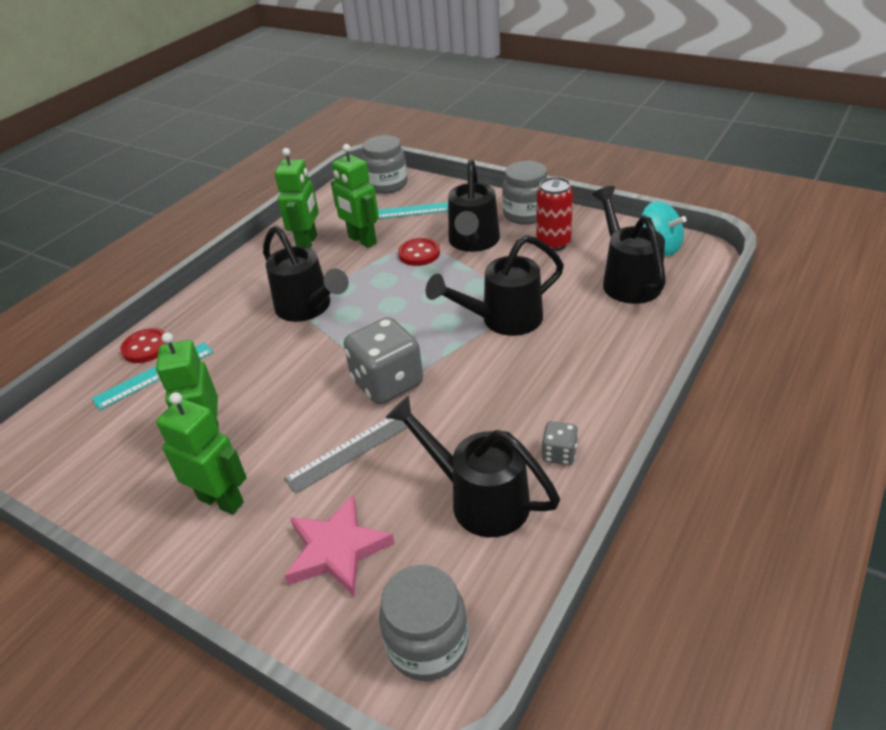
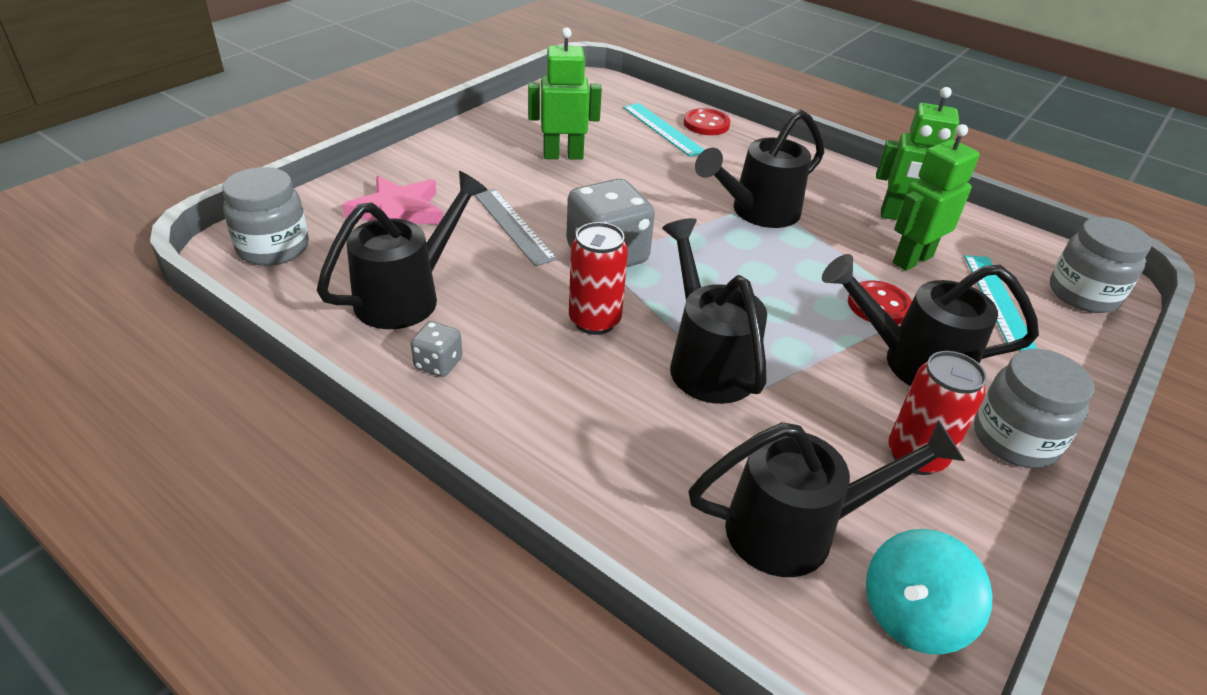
camera: 90 degrees right, 0 degrees up
green robot [156,392,247,515] -> none
none -> red can [569,222,628,335]

